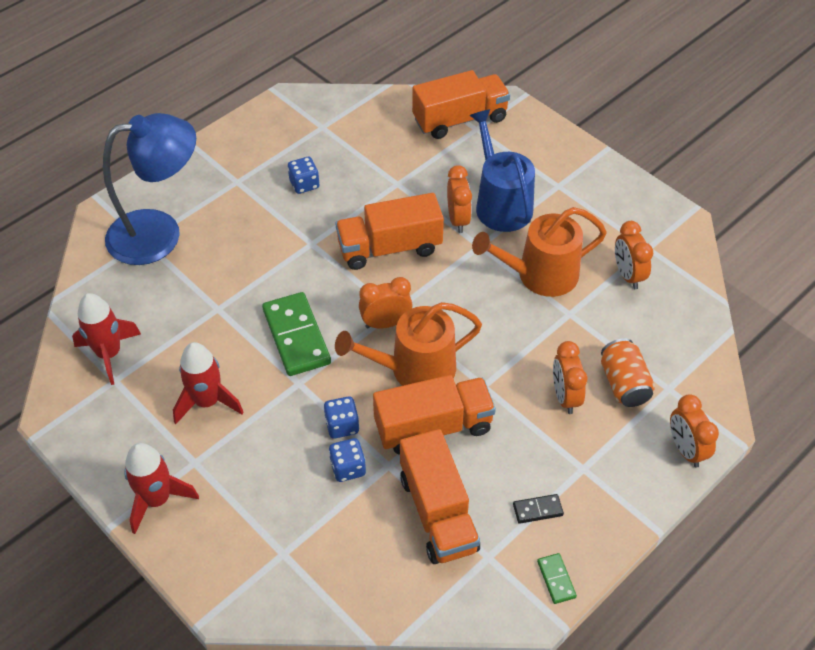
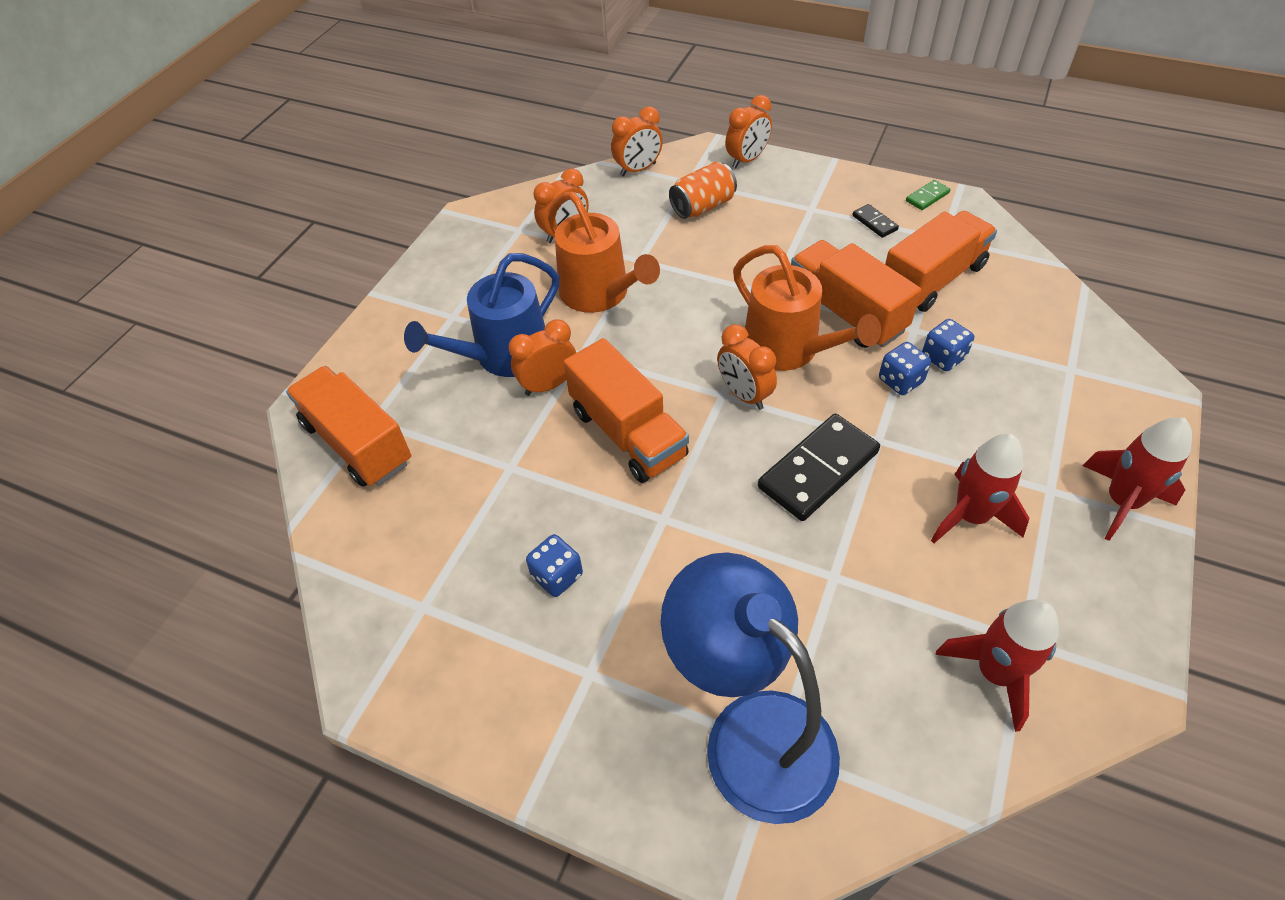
camera: 110 degrees left, 0 degrees up
green domino [262,292,331,376] -> black domino [758,414,880,521]
orange clock [553,341,587,414] -> orange clock moved to [611,106,663,177]

